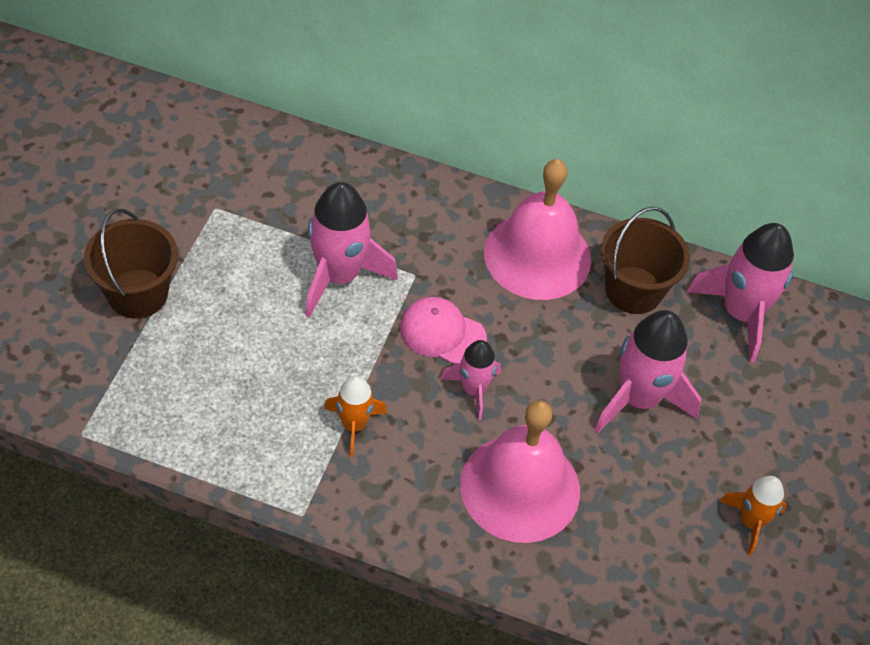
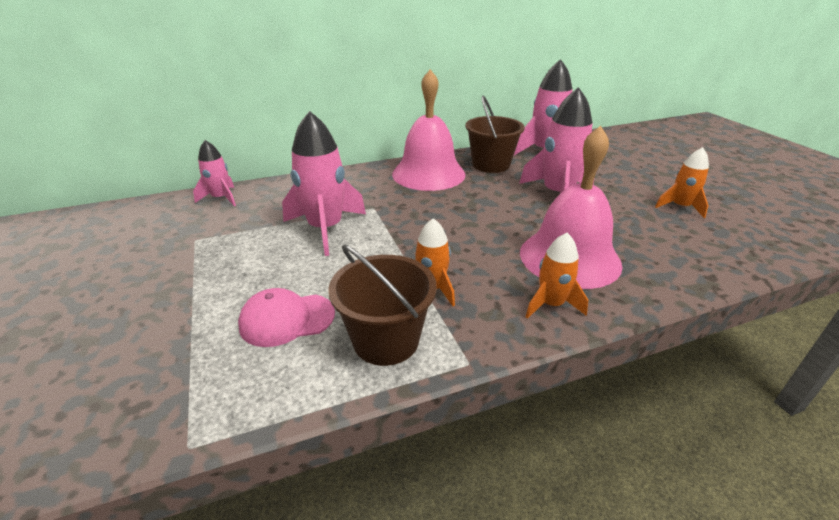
camera: 35 degrees left, 20 degrees down
brown bucket [84,209,178,318] -> brown bucket moved to [328,244,437,366]
pink cap [400,297,487,365] -> pink cap moved to [238,288,335,347]
pink rocket [440,340,501,420] -> pink rocket moved to [193,140,236,206]
none -> orange rocket [525,233,588,319]

